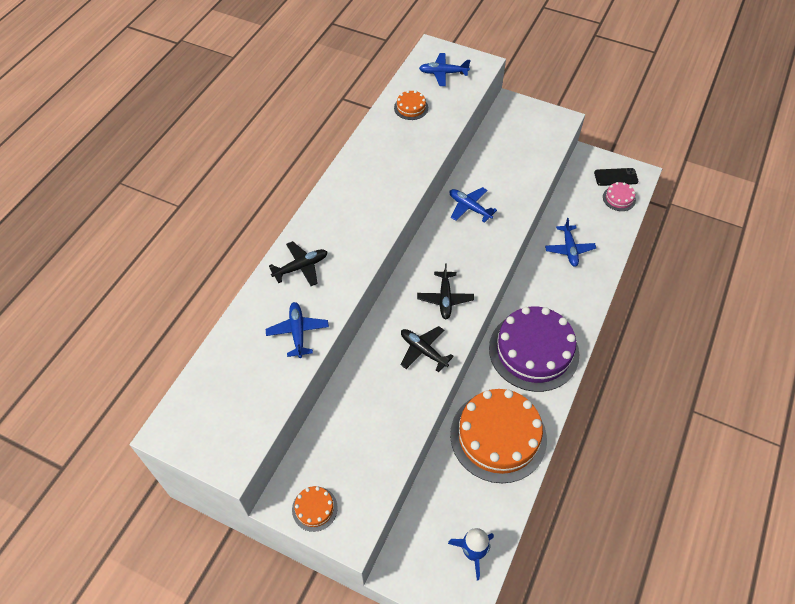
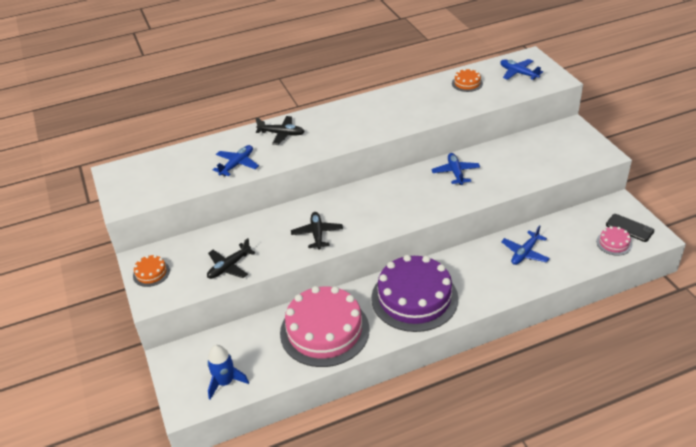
camera: 45 degrees right, 15 degrees down
black plane [417,263,474,319] -> black plane moved to [207,238,255,279]
orange cake [450,389,547,483] -> pink cake [280,286,369,367]

